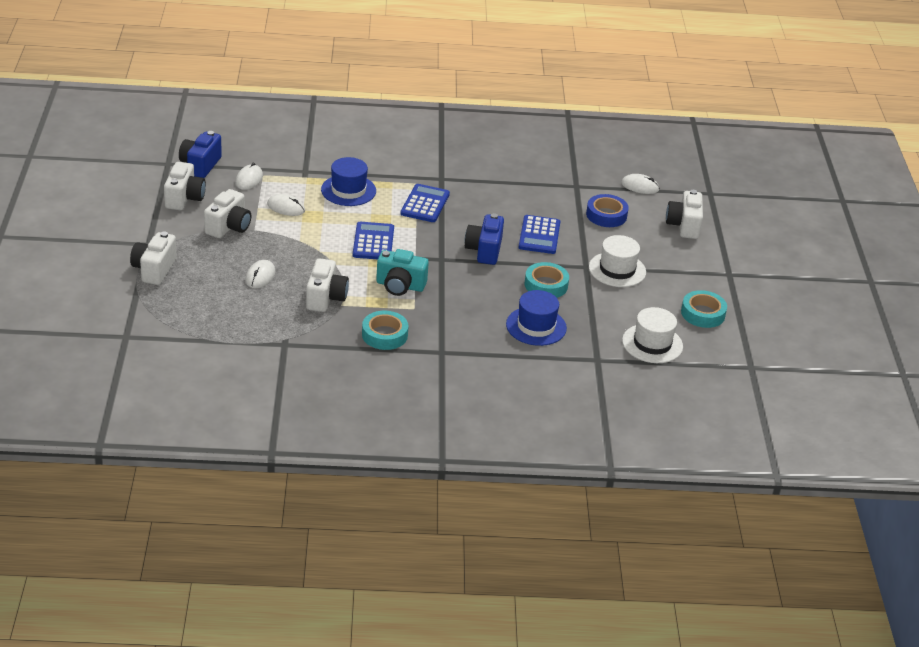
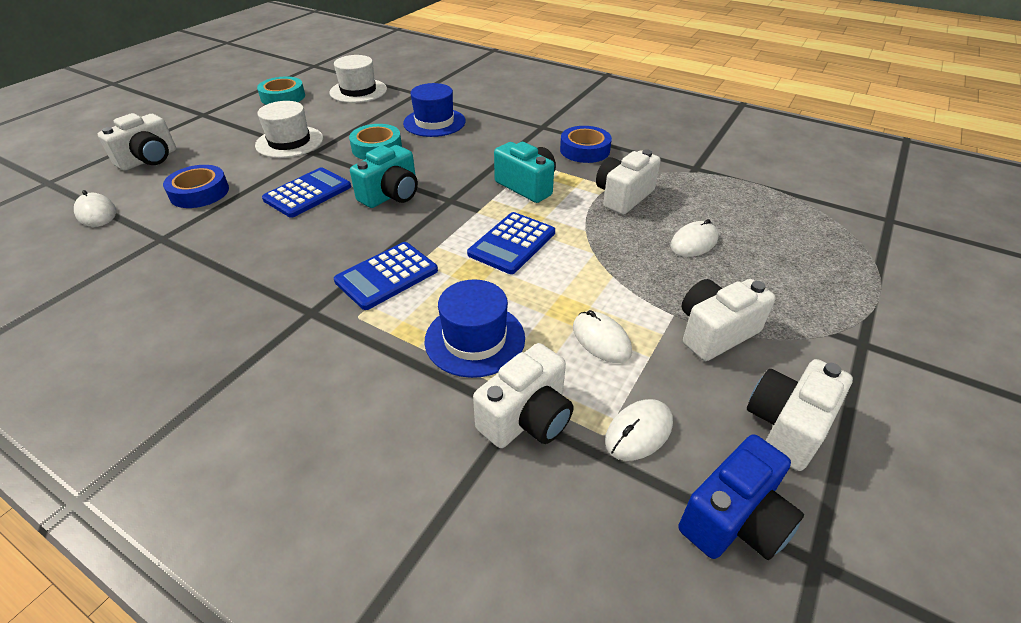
camera: 145 degrees left, 5 degrees up
white camera [130,231,177,285] -> white camera moved to [473,343,574,448]
turquoise tape [362,311,409,350] -> blue tape [560,126,612,163]
blue camera [465,213,504,265] -> turquoise camera [350,145,418,208]

